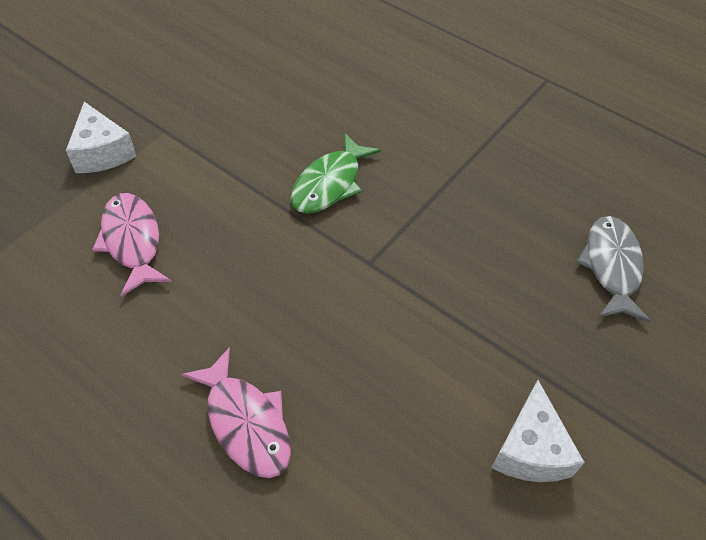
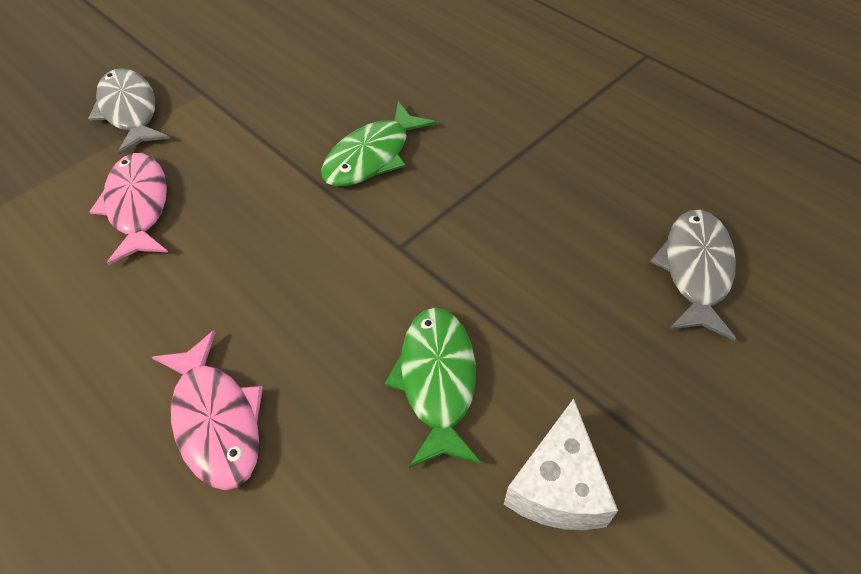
camera: 10 degrees right, 0 degrees up
white cheese [66,102,136,173] -> grey fish [88,68,170,155]
none -> green fish [385,307,481,468]

